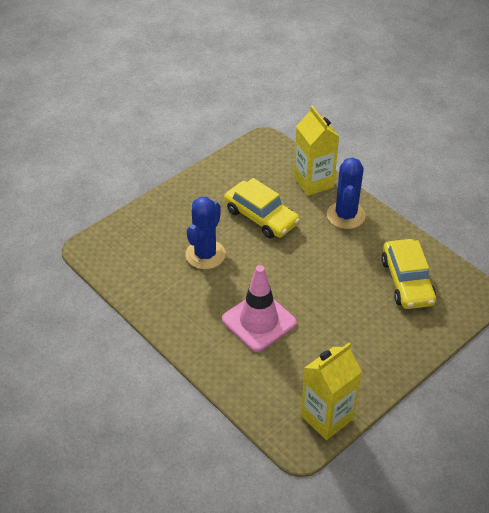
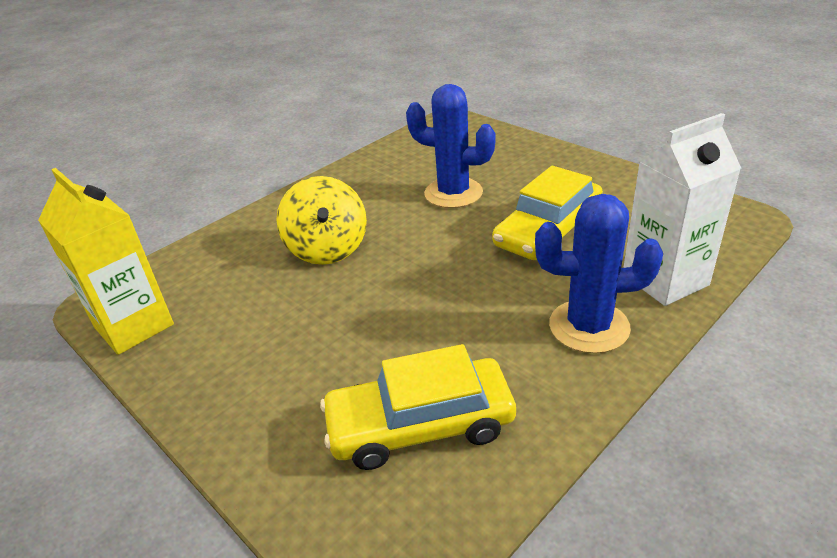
camera: 90 degrees right, 10 degrees down
pink traffic cone [222,265,297,352] -> yellow spinning top [276,176,367,265]
yellow carton [294,106,339,196] -> white carton [623,113,741,306]

